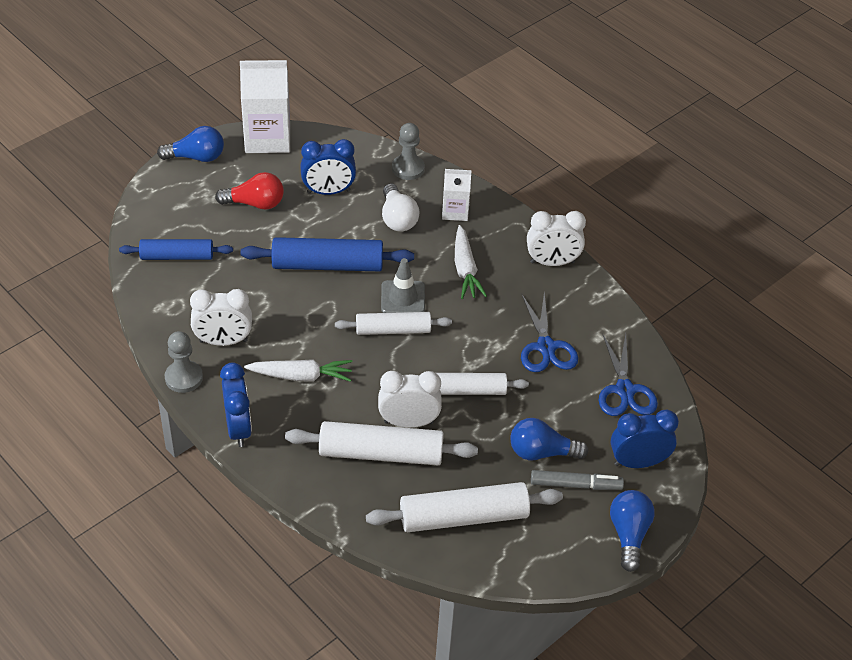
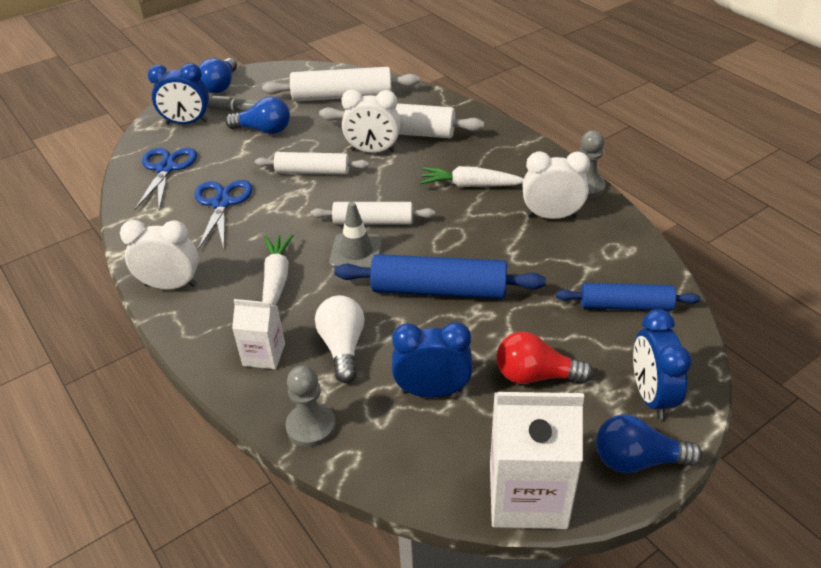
camera: 170 degrees left, 5 degrees down
blue clock [220,363,252,447] -> blue clock moved to [633,309,692,419]

